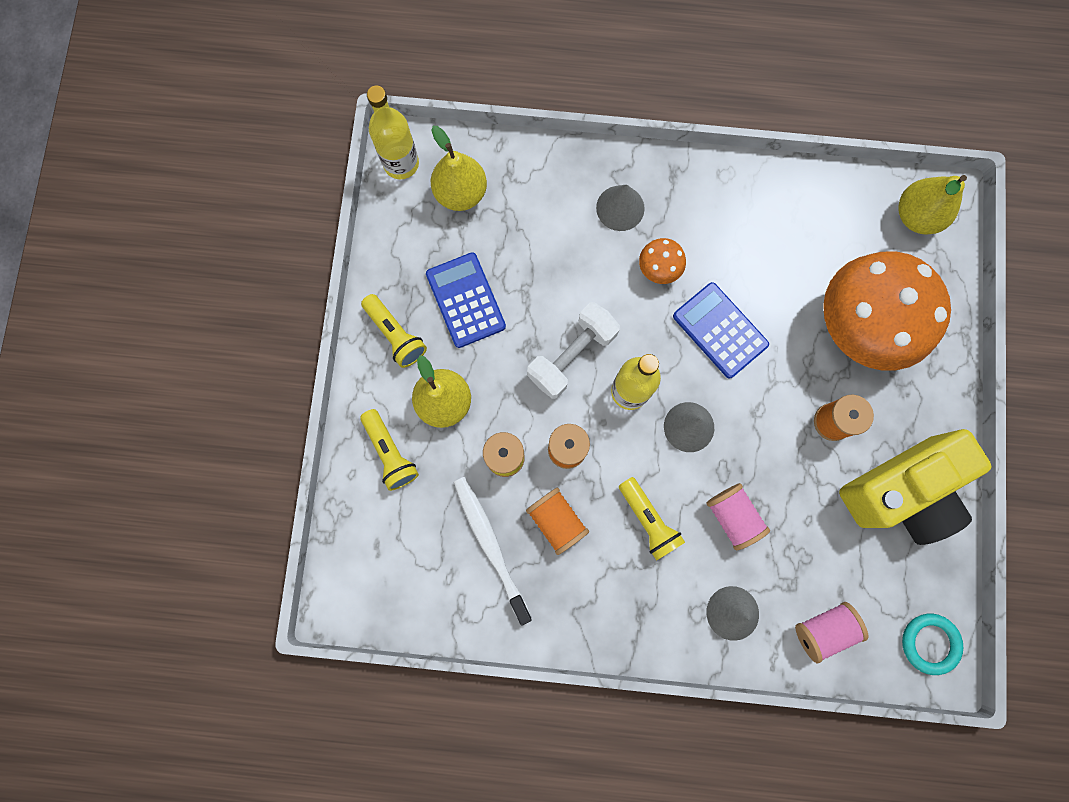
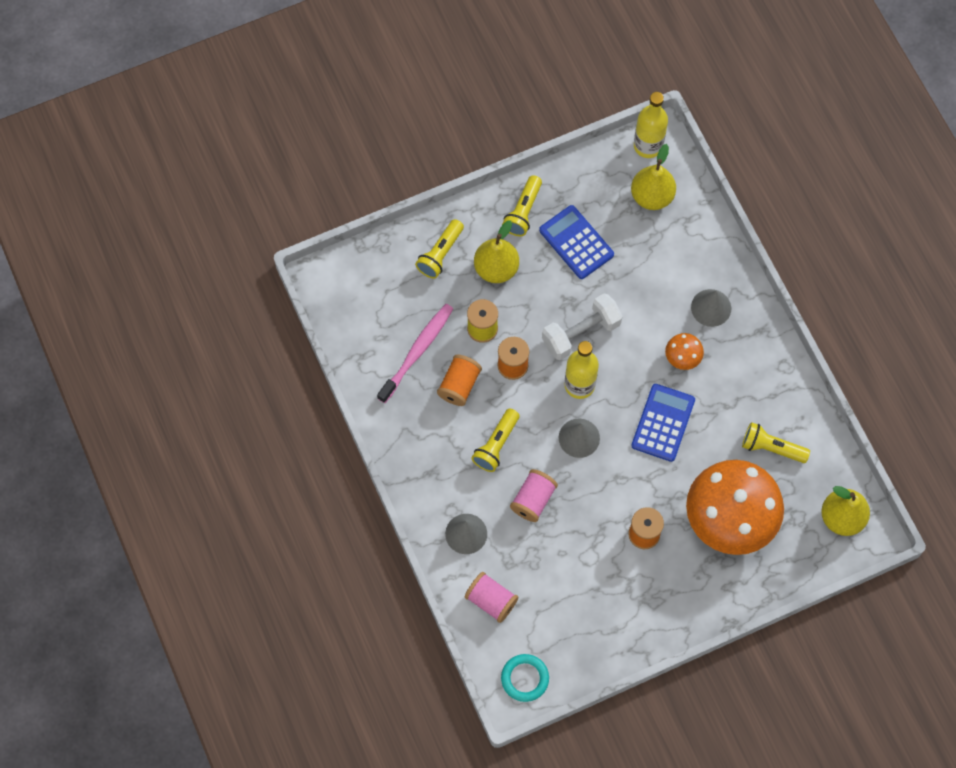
camera: 60 degrees right, 10 degrees down
blue calculator [426,252,506,348] -> blue calculator turned 75 degrees counterclockwise [539,205,614,279]
white toothbrush [453,477,532,625] -> pink toothbrush [377,304,453,403]
white dumbbell [527,302,620,399] -> white dumbbell turned 45 degrees counterclockwise [542,294,623,360]
yellow camera [839,429,991,545] -> none
none -> yellow flashlight [742,422,810,463]

